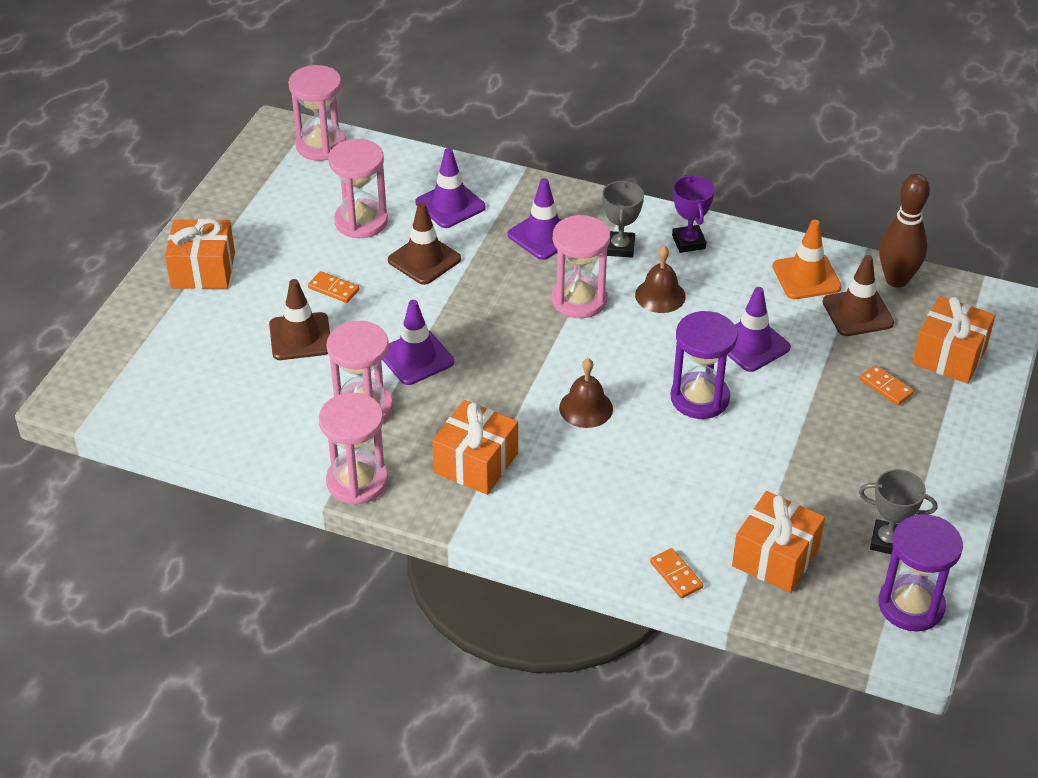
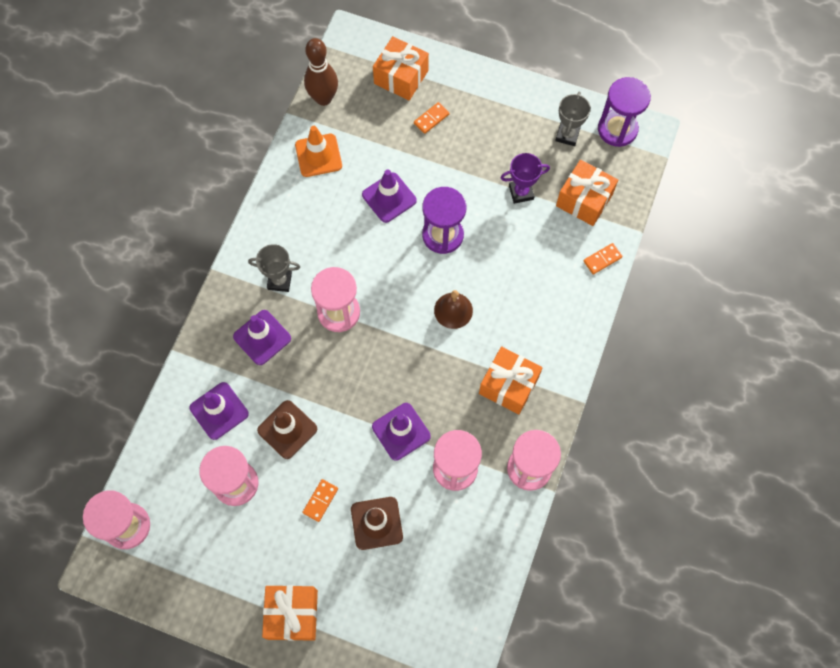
camera: 90 degrees left, 25 degrees up
brown bell [635,246,686,313] -> none
purple trophy [672,175,715,253] -> purple trophy moved to [501,153,550,204]
brown traffic cone [823,255,894,336] -> none

